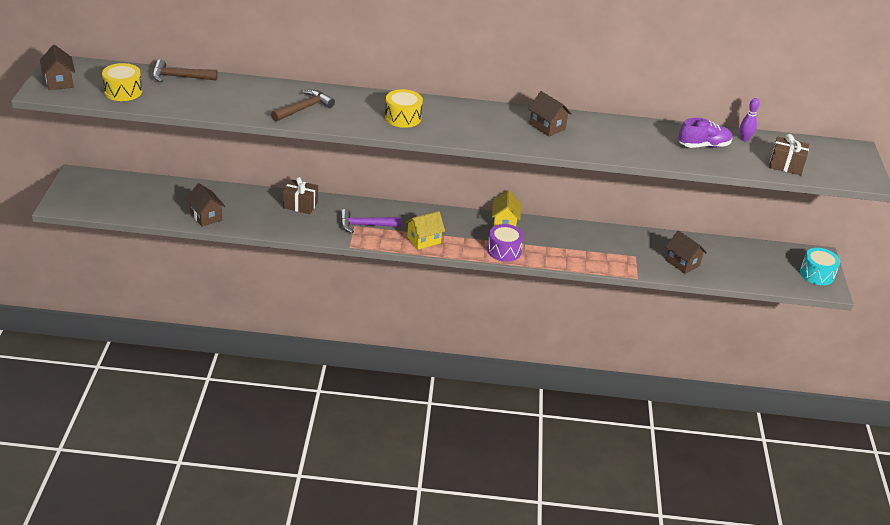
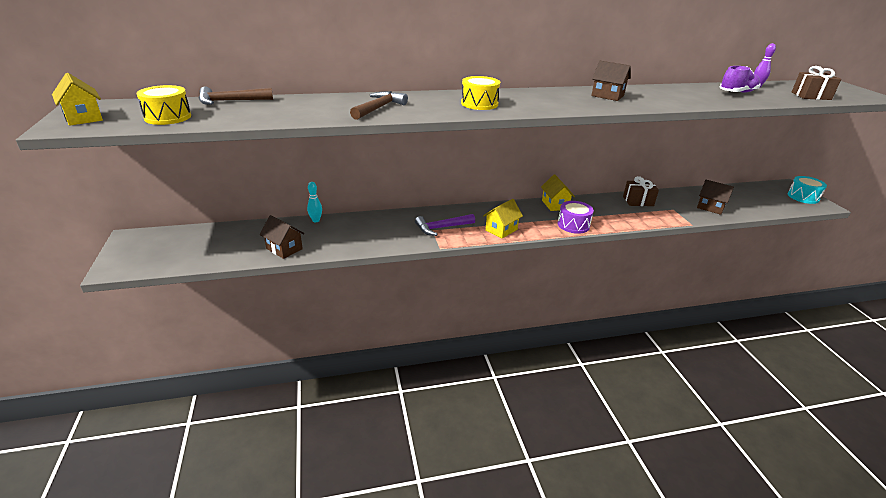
camera: 15 degrees left, 5 degrees down
brown house [40,45,75,90] -> yellow house [52,73,103,126]
brown gift [283,177,318,214] -> brown gift moved to [623,176,659,206]
none -> turquoise bowling pin [307,182,322,222]

